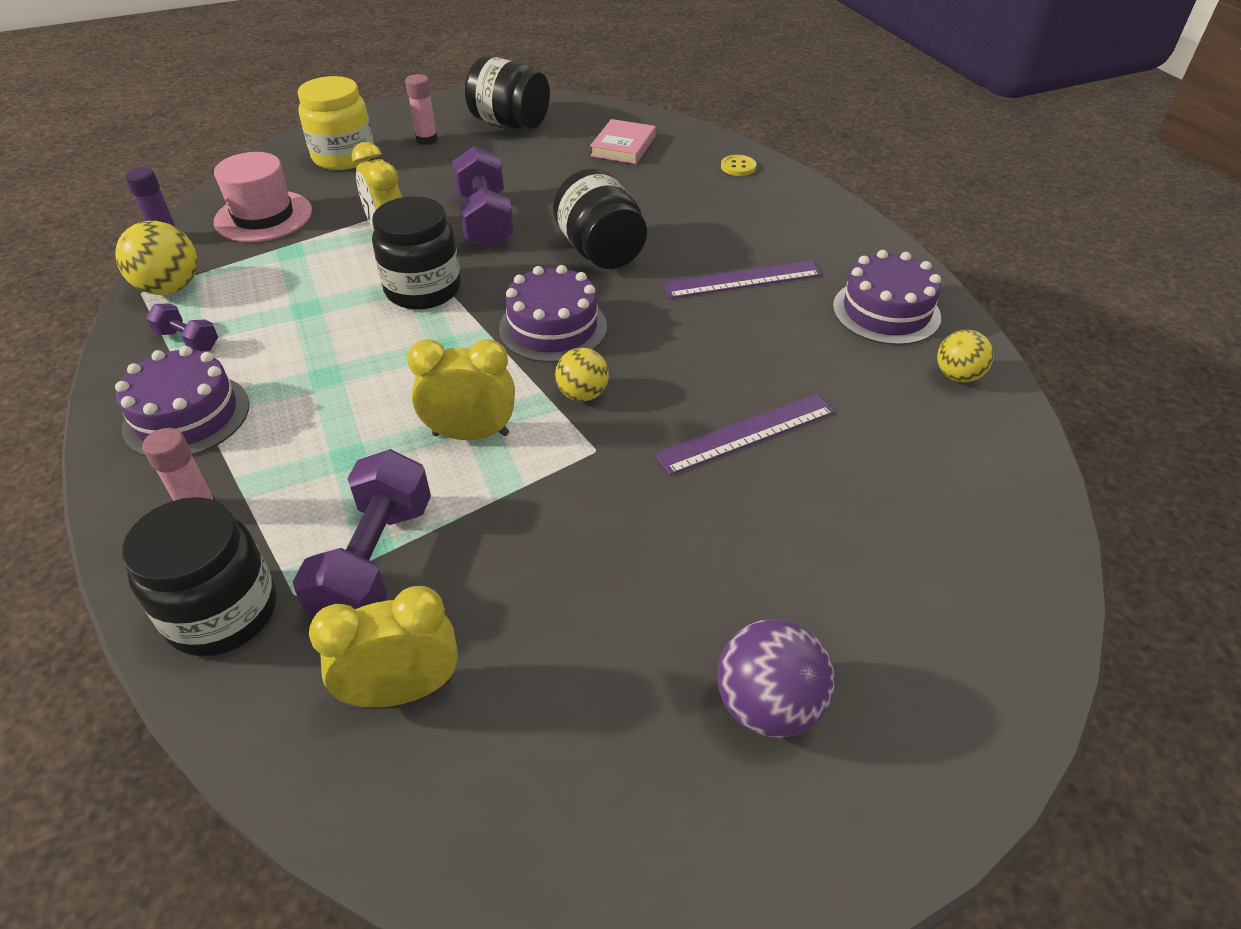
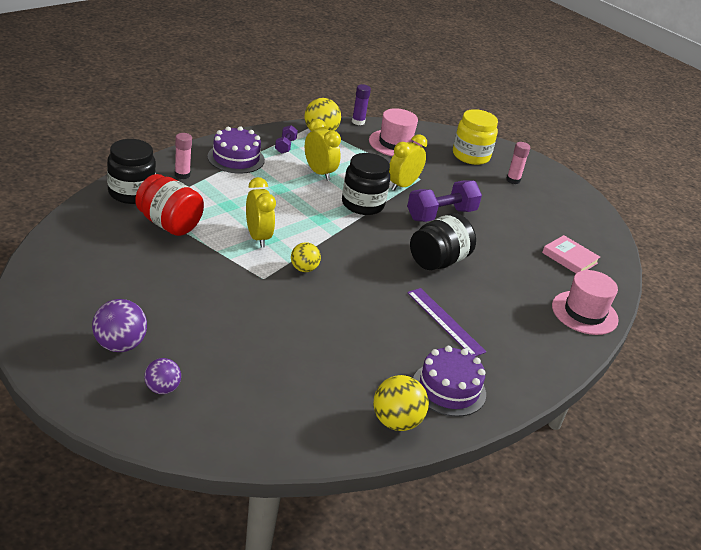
camera: 65 degrees right, 10 degrees down
purple dumbbell [293,449,431,617] -> red jar [135,174,204,236]
yellow clock [309,586,458,708] -> yellow clock moved to [305,119,341,181]
black jar [465,56,550,129] -> none
purple cake [499,265,607,362] -> none
pink book [590,119,656,164] -> pink book turned 45 degrees clockwise [542,235,600,273]
purple ruler [654,394,834,475] -> none
yellow button [721,155,756,176] -> pink hat [552,270,619,335]
yellow ball [937,330,994,382] -> yellow ball [373,375,429,431], size x1.53
none -> purple ball [144,358,181,394]

